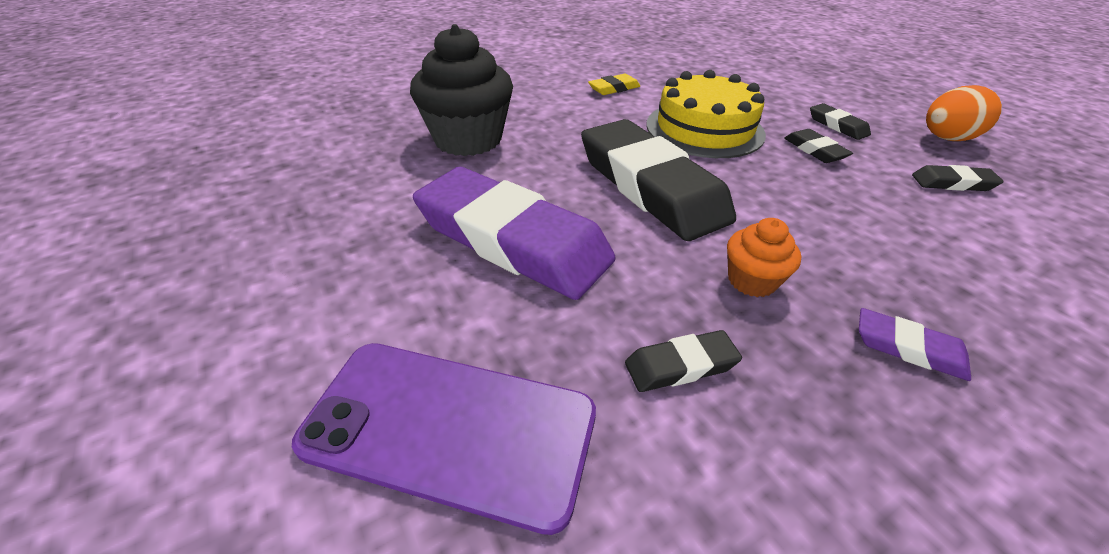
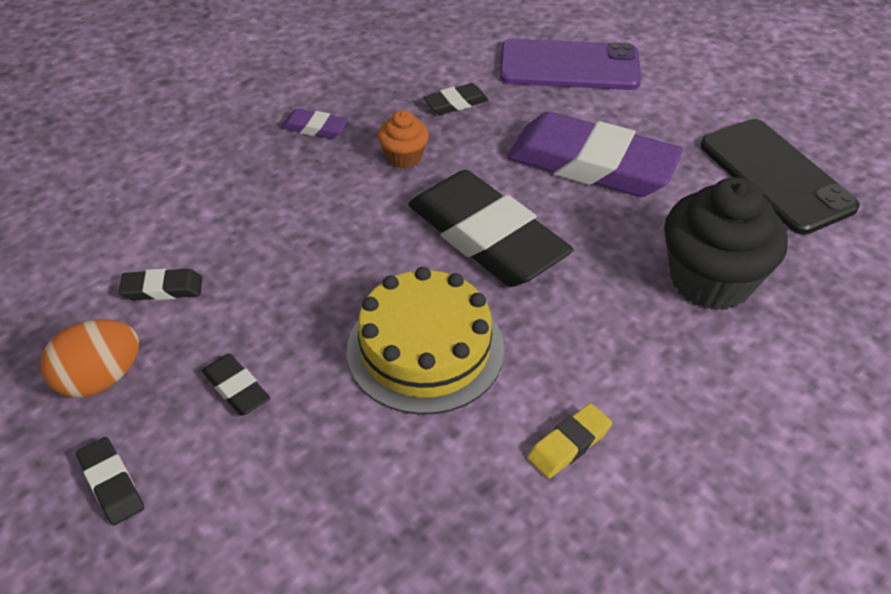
camera: 170 degrees right, 5 degrees up
black eraser [784,129,853,163] -> black eraser moved to [76,437,144,525]
none -> black phone [701,119,860,235]

